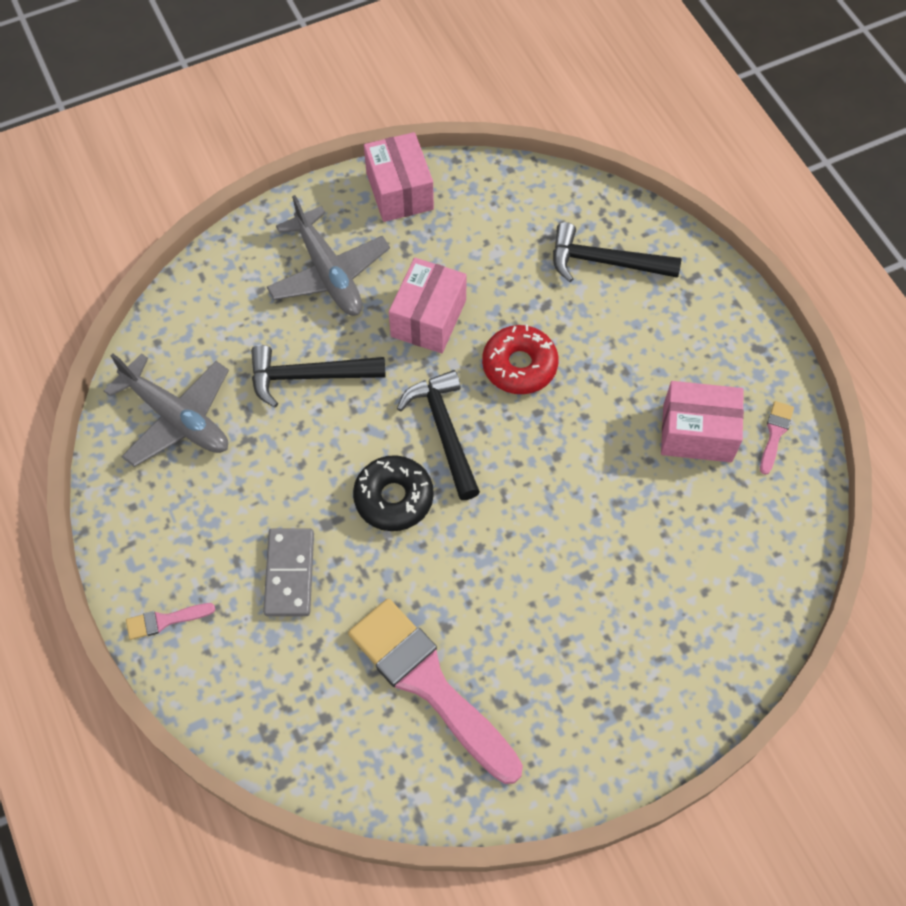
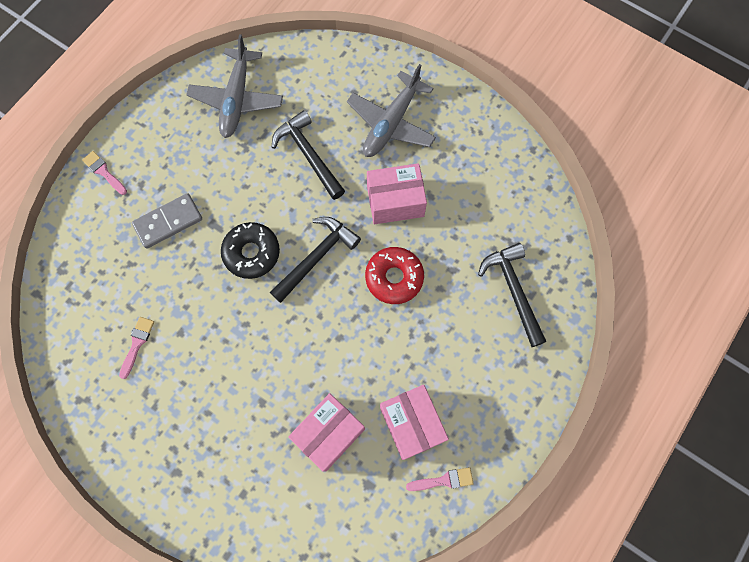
camera: 60 degrees right, 10 degrees up
pink brush [348,598,523,784] -> pink brush [119,317,154,379], size x0.40
pink box [364,132,434,222] -> pink box moved to [288,393,365,472]

